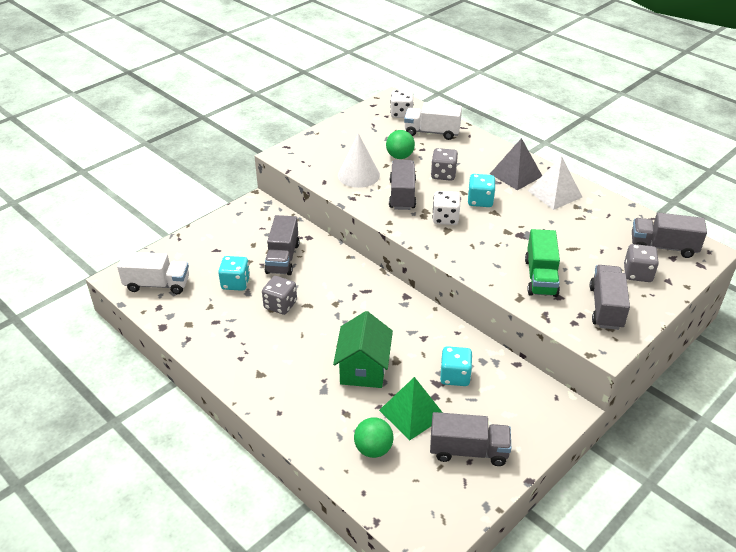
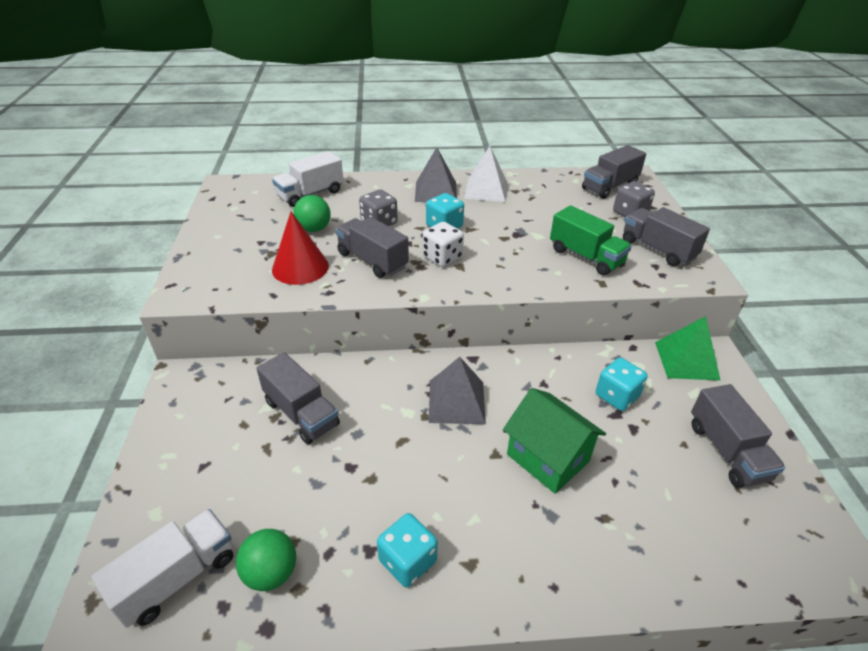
camera: 50 degrees left, 0 degrees up
turquoise dice [218,256,250,291] -> turquoise dice moved to [377,513,438,588]
grey dice [262,276,297,315] -> none
white cone [338,133,380,188] -> red cone [272,211,329,285]
green ball [354,417,394,458] -> green ball moved to [236,529,296,591]
green pyramid [379,377,443,441] -> green pyramid moved to [655,316,721,381]
white dice [390,90,413,118] -> none
grey truck [430,412,511,466] -> grey truck turned 120 degrees clockwise [691,384,786,488]
none -> grey pyramid [429,357,486,424]

